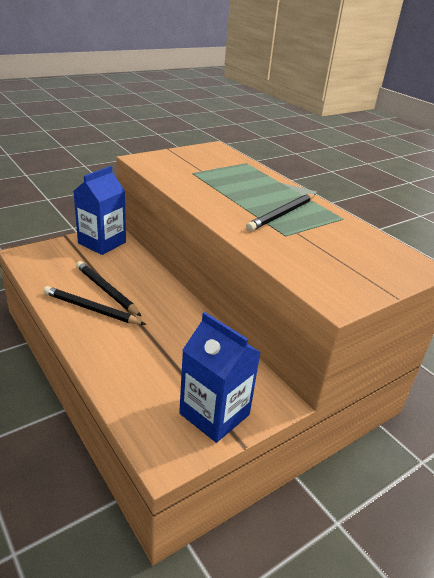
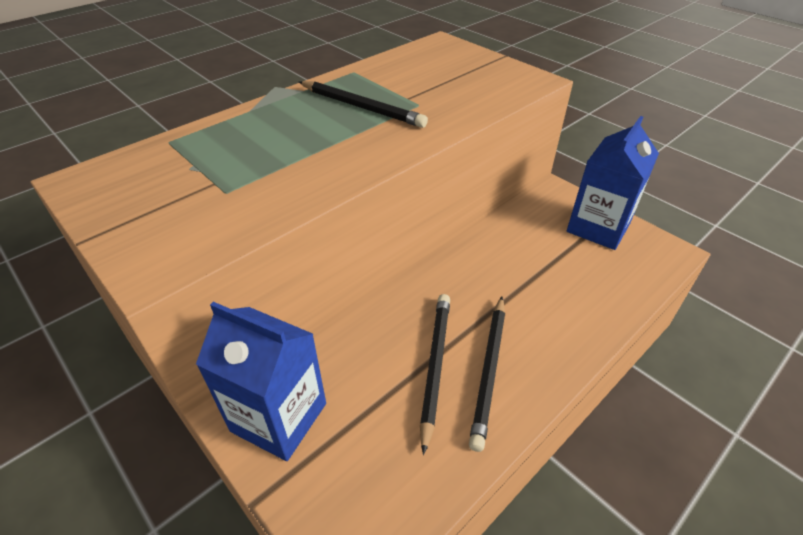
camera: 95 degrees left, 10 degrees up
black pencil [76,261,142,317] -> black pencil turned 150 degrees clockwise [420,294,450,455]

